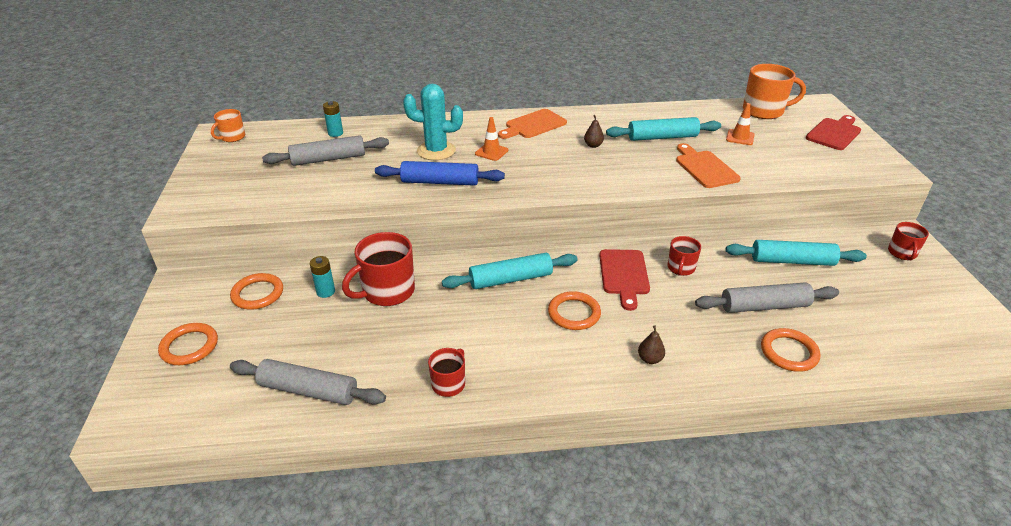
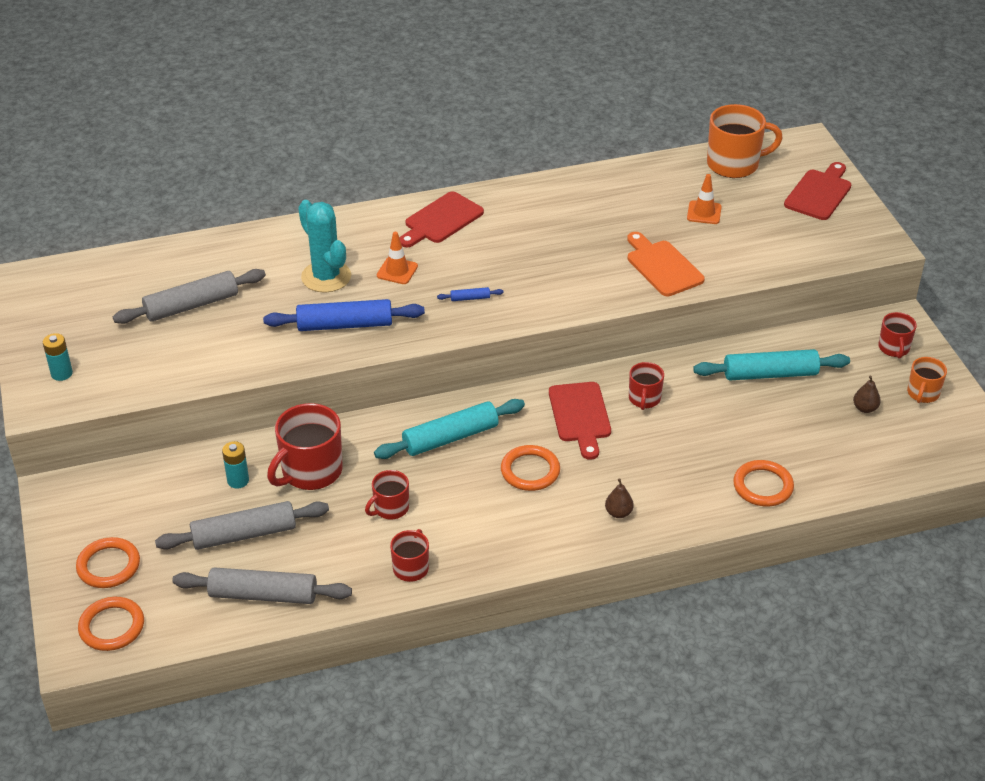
camera: 10 degrees left, 5 degrees up
orange mug [211,109,245,142] -> orange mug moved to [907,357,947,403]
orange ring [230,273,283,310] -> orange ring moved to [78,597,144,651]
turquoise battery [323,101,343,137] -> turquoise battery moved to [43,333,73,381]
turquoise cactus [403,83,463,160] -> turquoise cactus turned 60 degrees clockwise [298,200,351,292]
orange cutting board [498,109,567,139] -> red cutting board [399,191,484,247]
brown pear [584,115,604,148] -> brown pear moved to [853,376,881,413]
turquoise rolling pin [606,117,721,141] -> none
grey rolling pin [695,283,839,313] -> grey rolling pin moved to [155,501,329,550]
none -> red mug [365,470,409,520]
none -> blue rolling pin [437,287,503,301]

